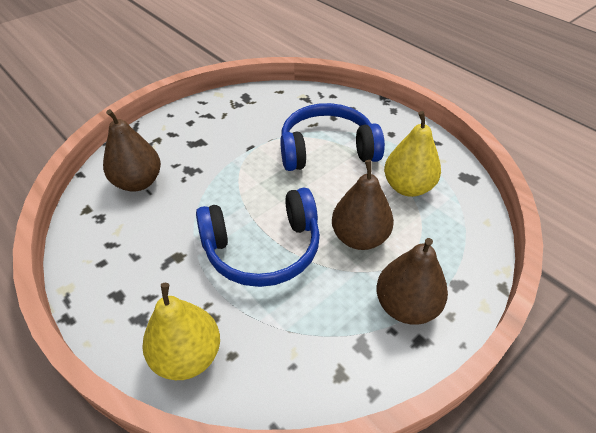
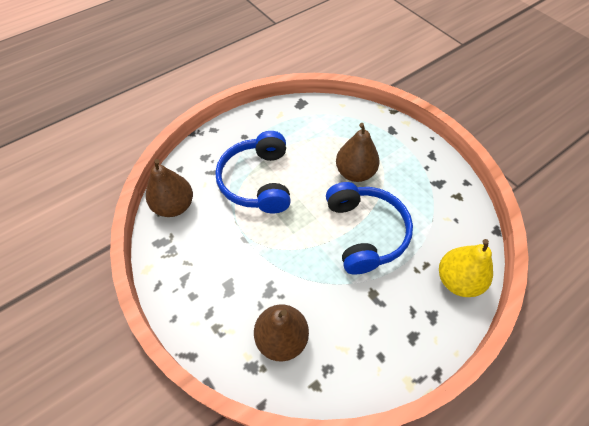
camera: 85 degrees left, 10 degrees up
brown pear [376,238,448,325] -> brown pear moved to [146,159,193,217]
yellow pear [384,111,441,197] -> none

